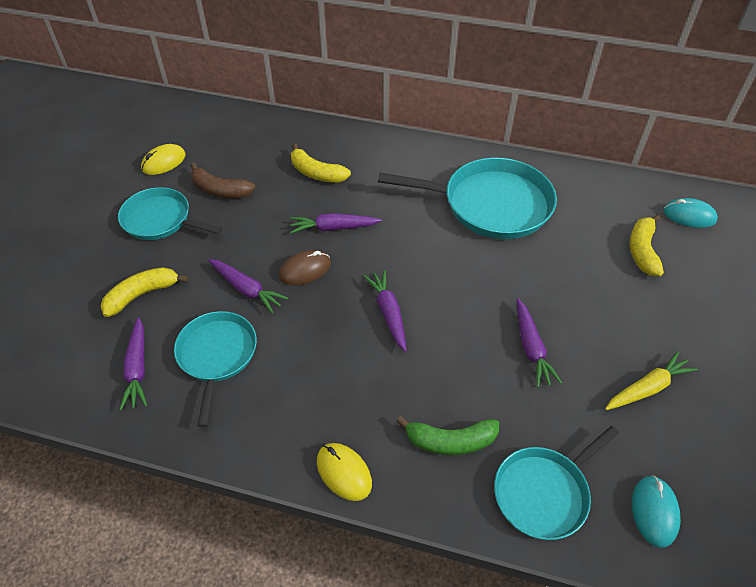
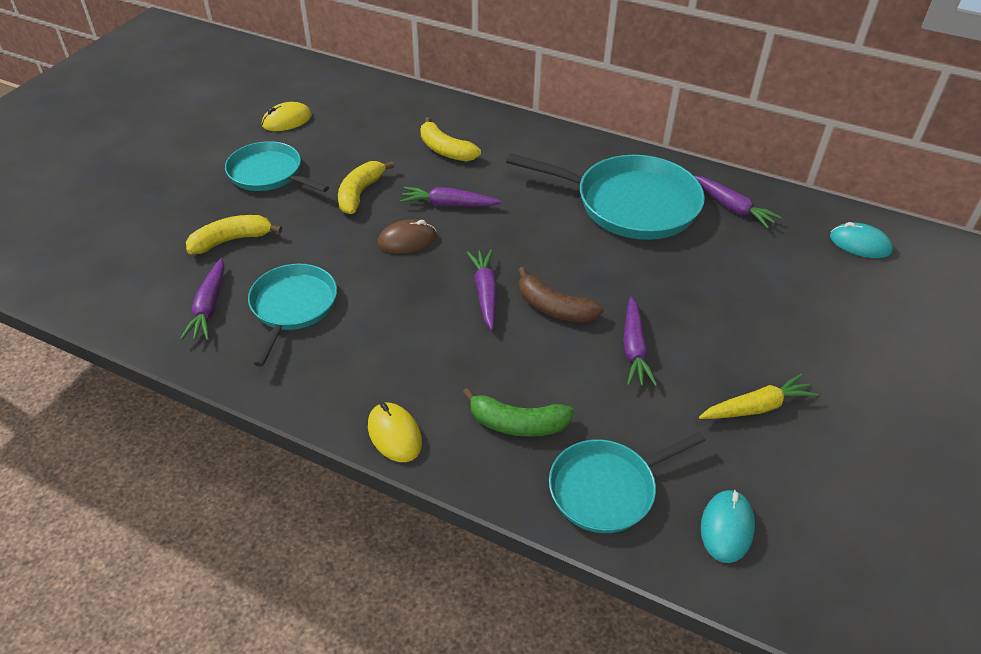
camera: 10 degrees right, 5 degrees down
brown banana [190,163,256,198] -> brown banana moved to [518,267,604,323]
purple carrot [208,259,288,314] -> purple carrot moved to [693,175,782,229]
yellow banana [629,214,664,276] -> yellow banana moved to [338,161,395,214]

